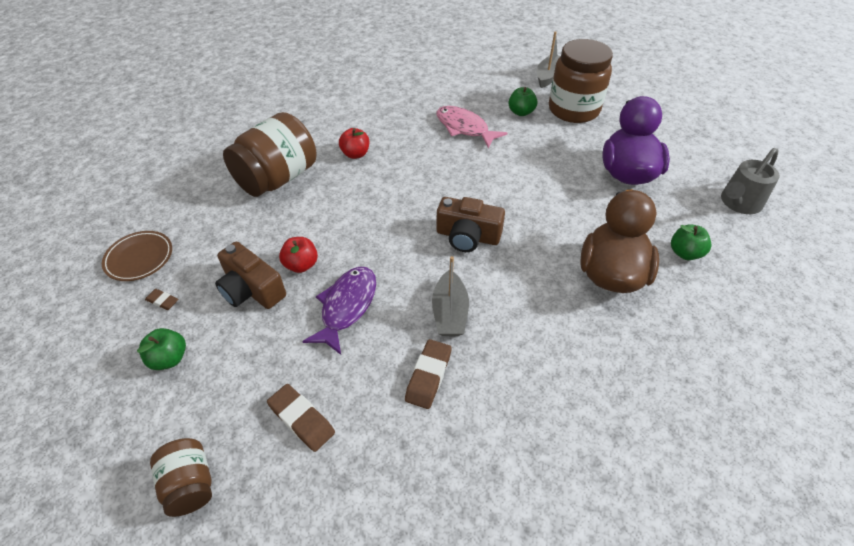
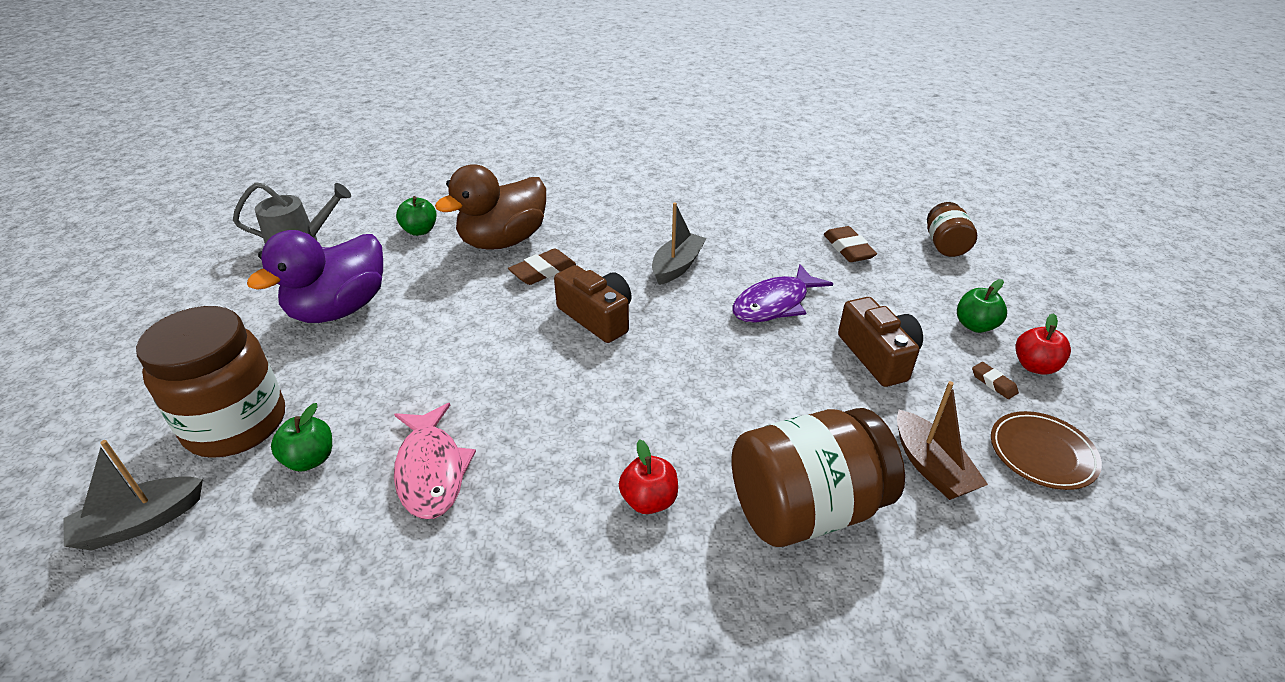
camera: 150 degrees left, 10 degrees down
red apple [279,237,318,273] -> red apple moved to [1015,313,1071,374]
brown eraser [405,339,452,409] -> brown eraser moved to [508,248,576,285]
none -> brown boat [897,381,988,500]

